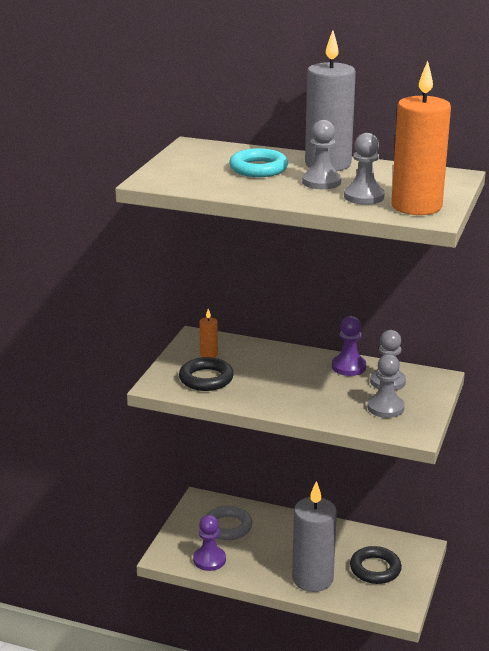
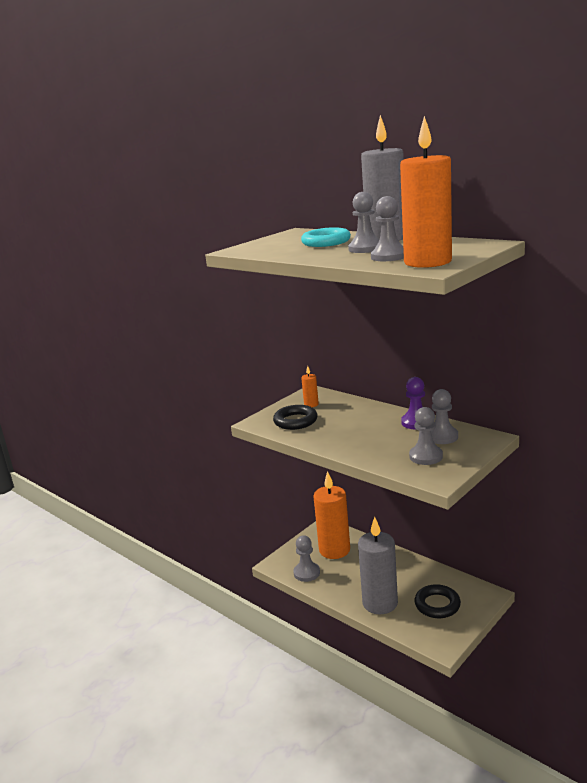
camera: 25 degrees right, 5 degrees down
purple pawn [193,515,226,571] -> grey pawn [293,535,320,582]
grey ring [207,506,253,540] -> orange candle [313,471,350,559]

